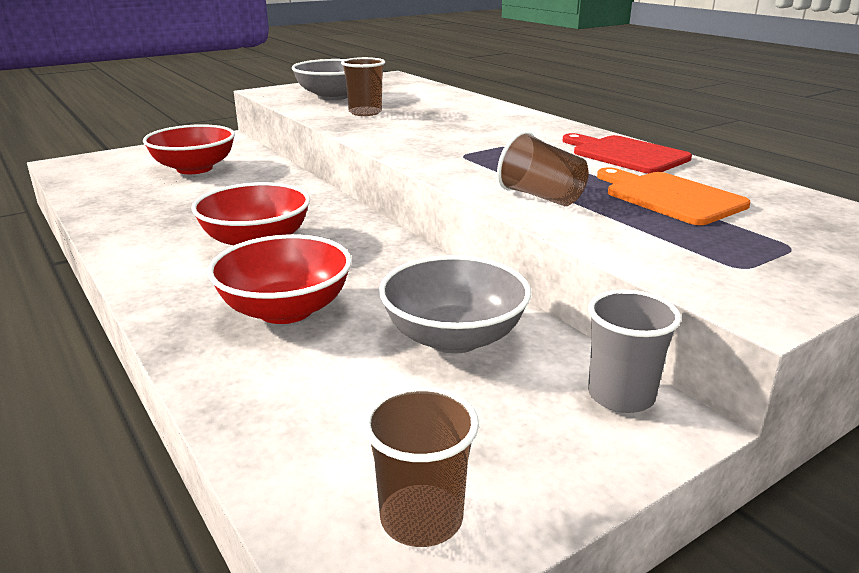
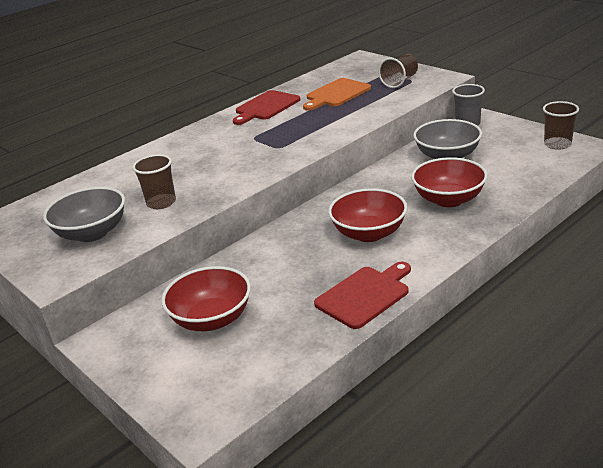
camera: 95 degrees left, 5 degrees up
brown cup [497,131,589,206] -> brown cup moved to [378,53,418,88]
none -> red cutting board [314,262,411,329]

